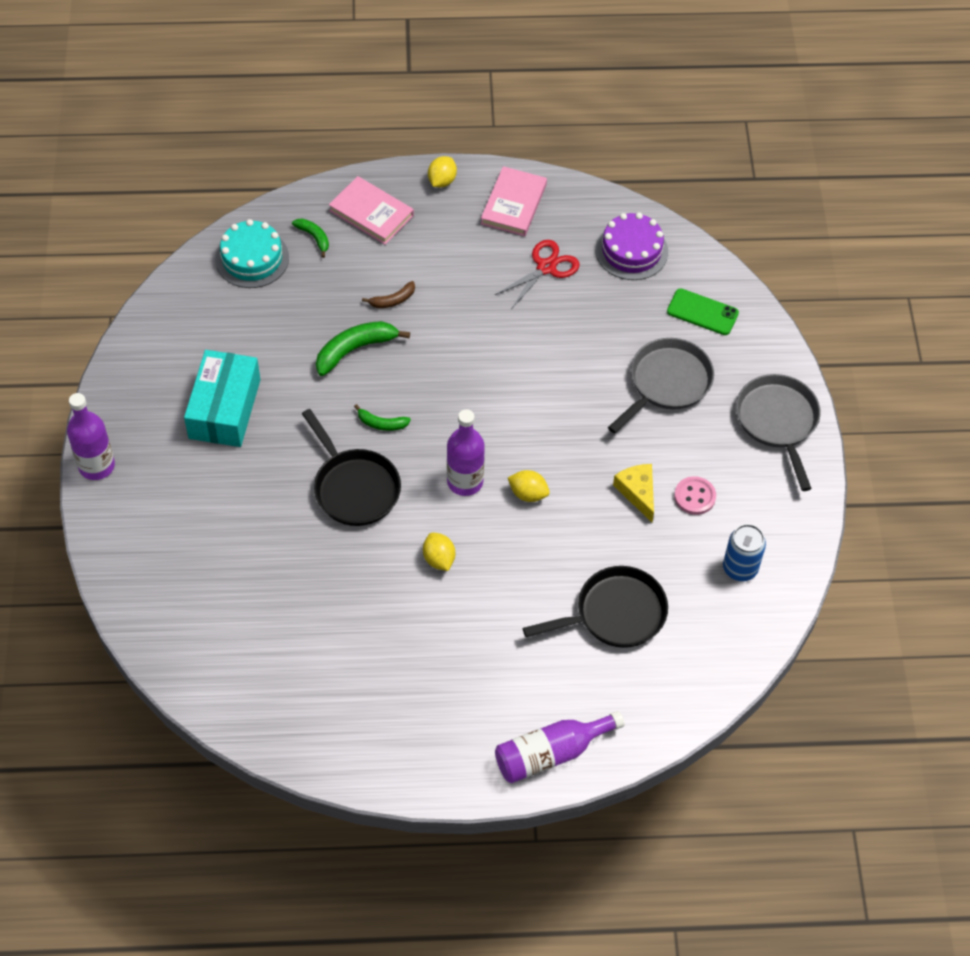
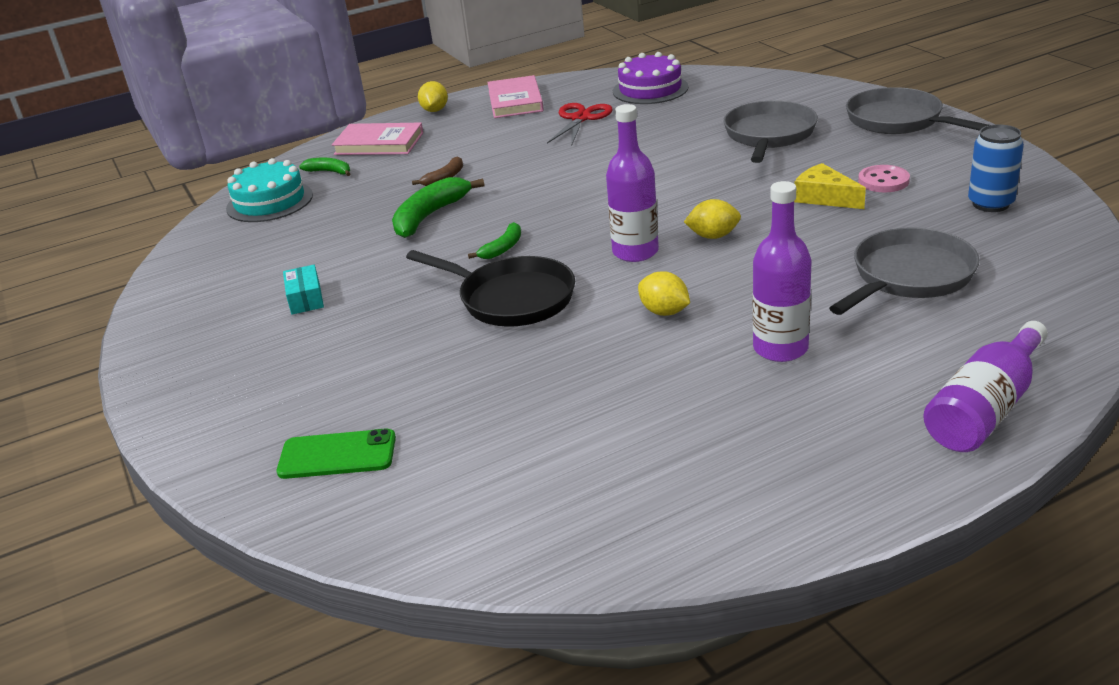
camera: 20 degrees left, 25 degrees down
purple bottle [67,393,115,480] -> purple bottle moved to [753,181,812,362]
turquoise box [184,350,261,447] -> turquoise box [283,265,324,315], size x0.46
green banana [354,404,411,431] -> green banana turned 45 degrees counterclockwise [468,222,521,259]
black pan [523,566,668,648] -> grey pan [829,228,980,315]
green phone [667,289,739,335] -> green phone moved to [277,429,396,479]

